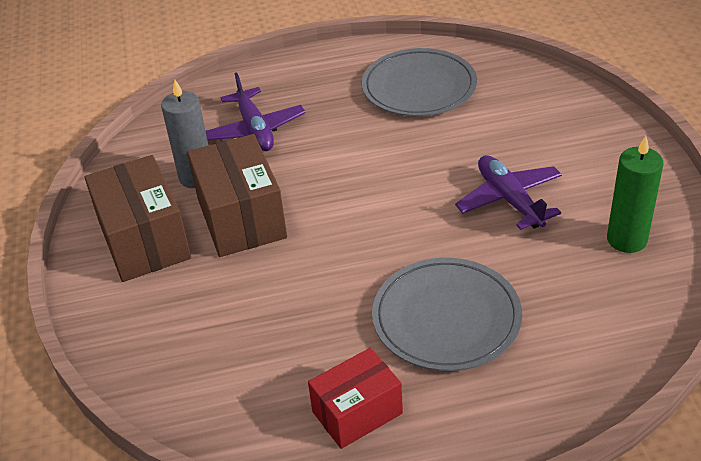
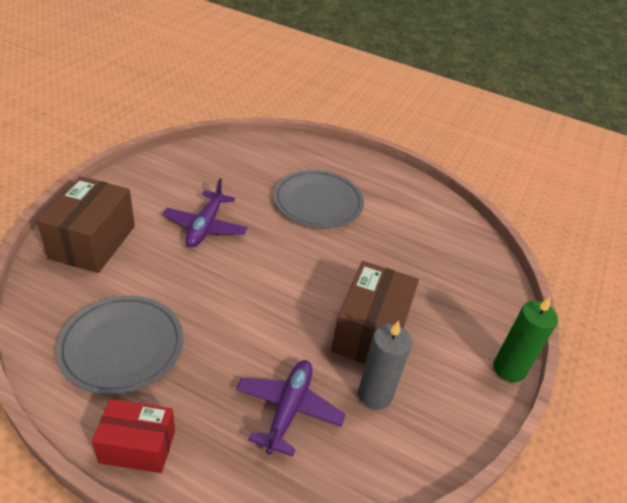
camera: 150 degrees left, 0 degrees up
brown box [84,155,191,282] -> brown box moved to [37,176,135,273]
red box [308,348,403,449] -> red box moved to [92,399,175,473]
green candle [607,136,663,253] -> green candle moved to [493,297,558,383]

